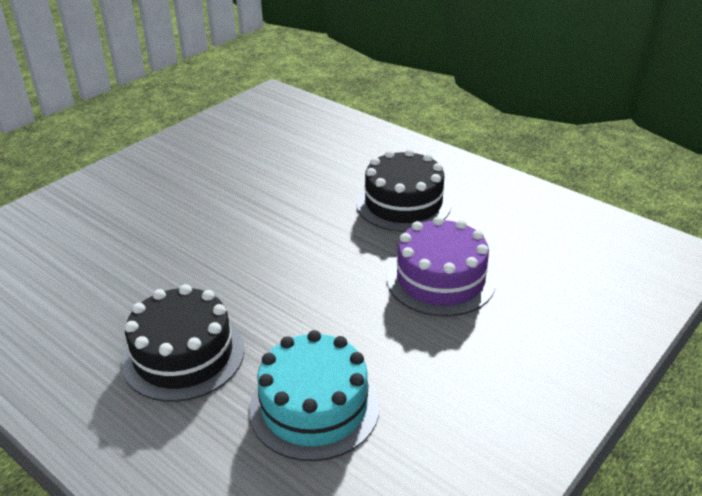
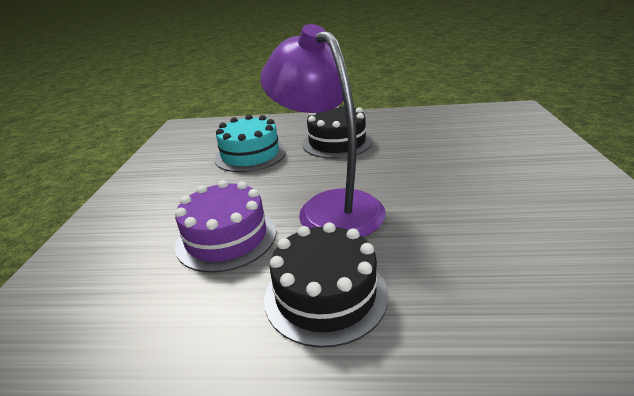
camera: 145 degrees right, 5 degrees down
none -> purple lamp [260,24,386,237]

